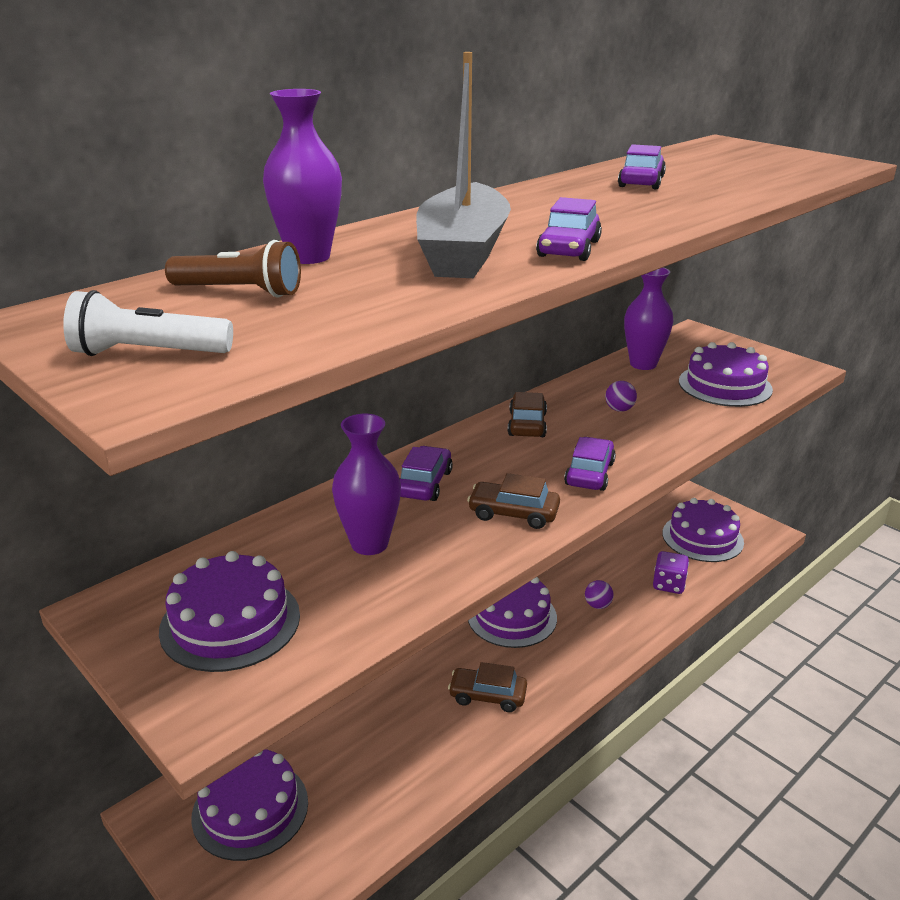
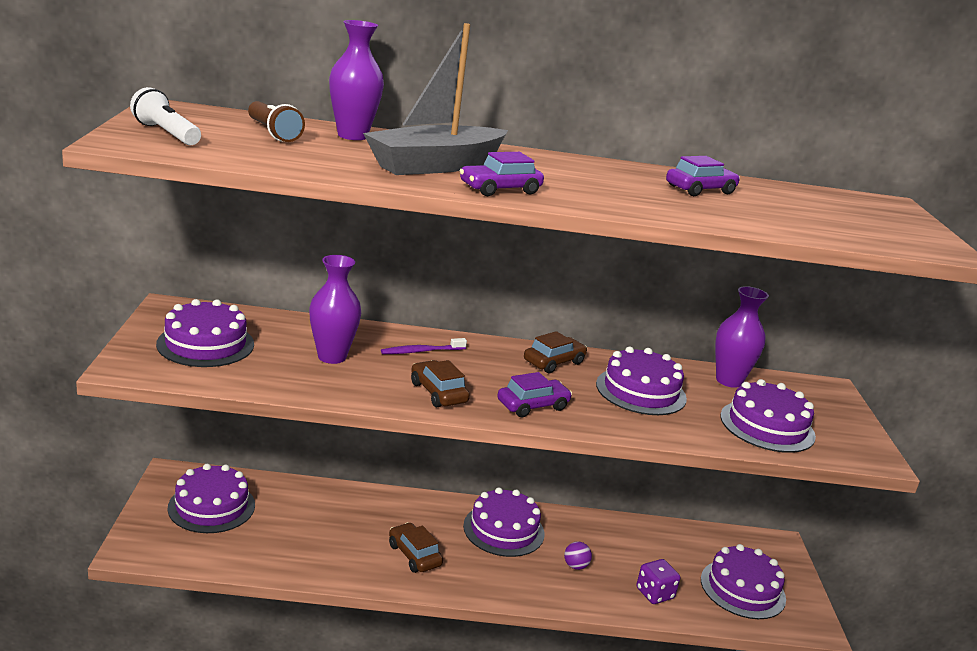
camera: 40 degrees right, 5 degrees down
purple car [399,446,453,501] -> purple toothbrush [381,338,467,354]
purple ball [605,381,637,412] -> purple cake [596,346,687,415]

